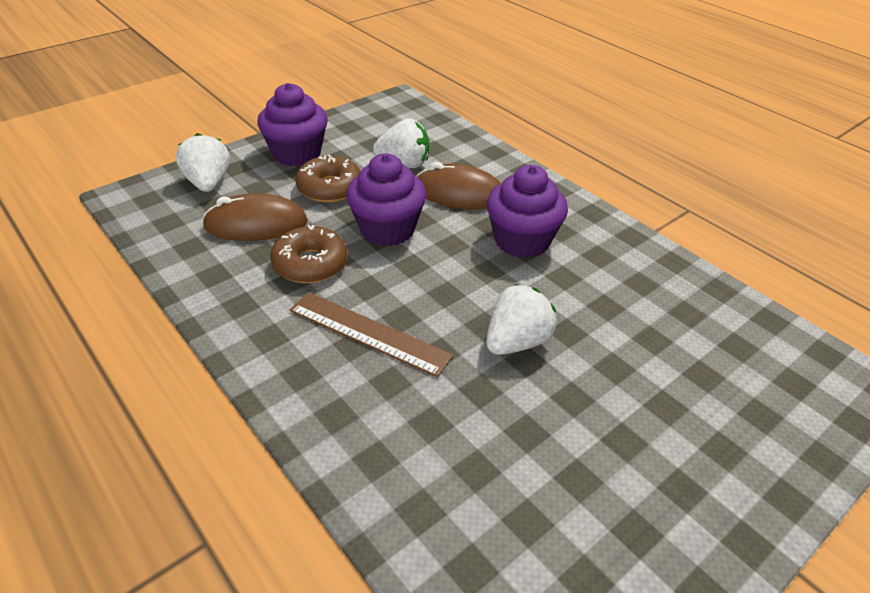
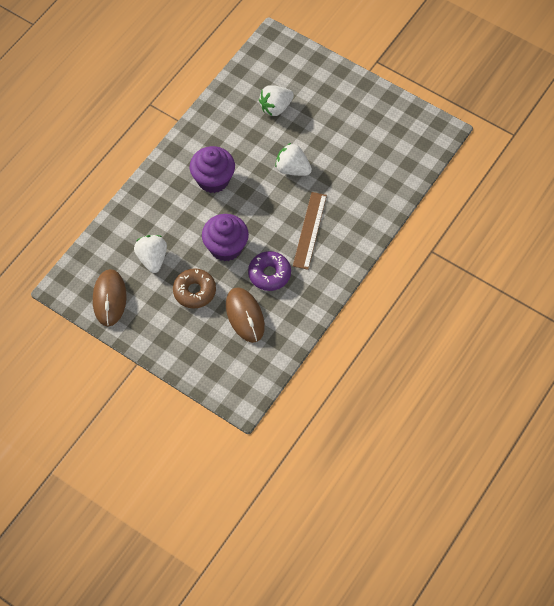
camera: 105 degrees left, 20 degrees up
white strawberry [176,133,230,192] -> white strawberry moved to [259,85,294,116]
purple cupcake [257,83,328,167] -> none
brown donut [270,225,348,283] -> purple donut [248,251,291,291]
brown mouse [416,162,501,210] -> brown mouse moved to [93,269,127,326]

